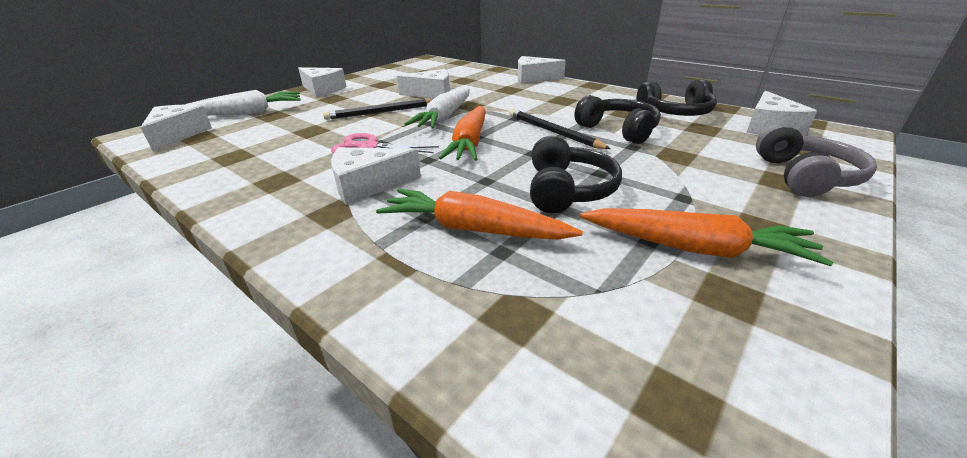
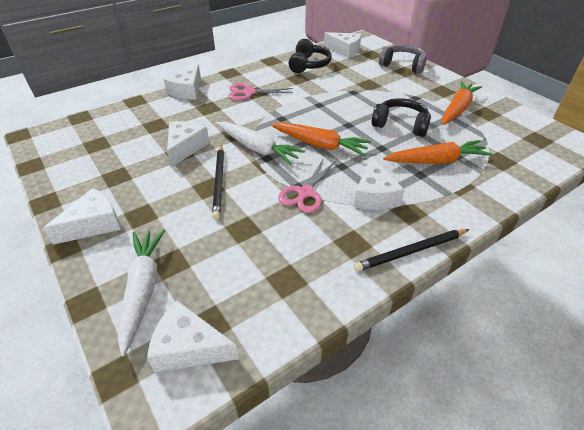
camera: 75 degrees left, 10 degrees up
orange carrot [376,189,583,240] -> orange carrot turned 135 degrees counterclockwise [383,140,492,164]
black pencil [510,109,610,149] -> black pencil moved to [354,229,470,272]
black headphones [574,95,661,144] -> none
none -> pink scissors [228,83,293,101]

